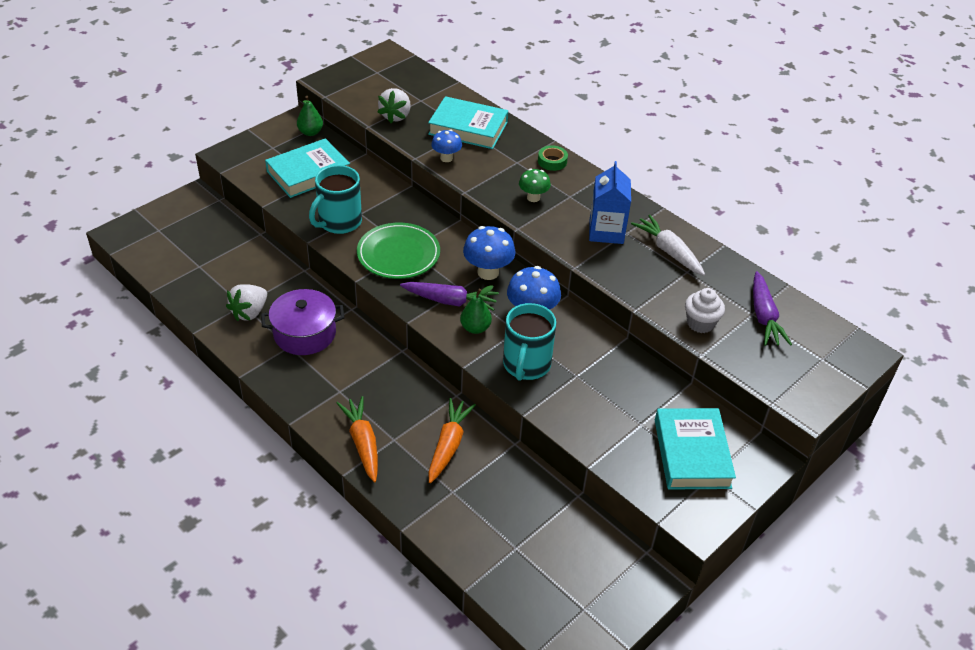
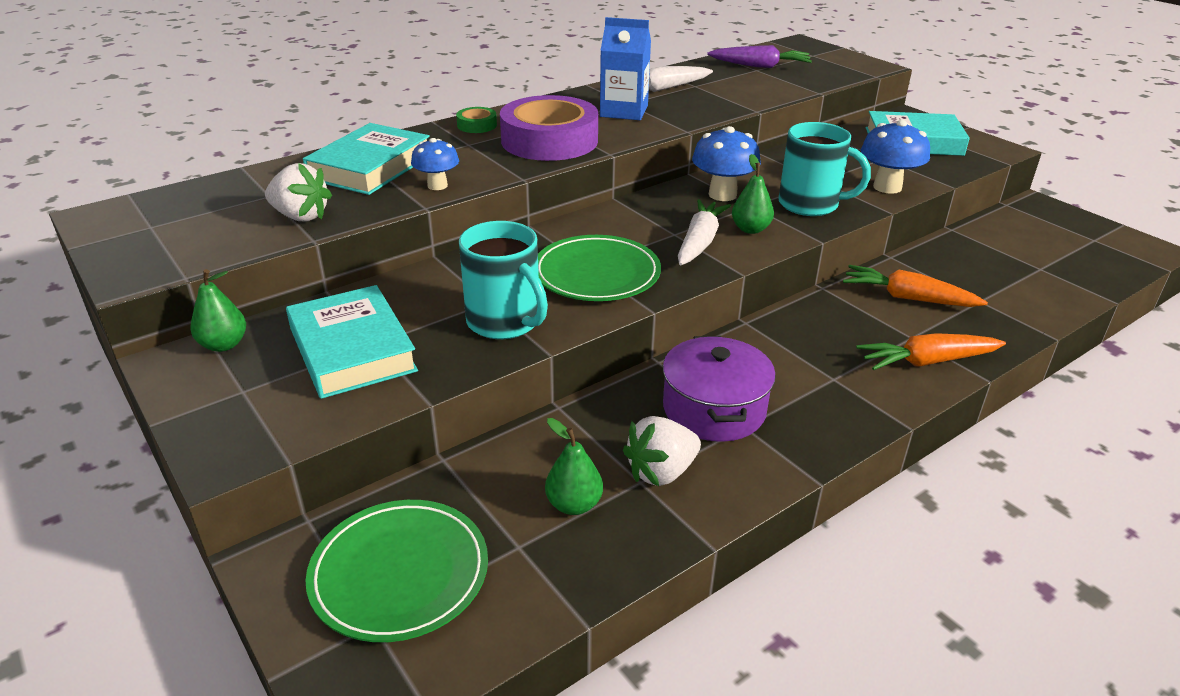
camera: 80 degrees left, 10 degrees down
white strawberry [226,284,267,321] -> white strawberry turned 105 degrees clockwise [623,416,701,486]
purple carrot [400,282,499,311] -> white carrot [678,199,731,265]
blue mushroom [463,226,515,280] -> blue mushroom moved to [861,120,930,194]
green mushroom [519,169,551,202] -> purple tape [500,95,598,161]
white cupcake [685,288,725,333] -> none
none -> green plate [305,500,488,642]
none -> green pear [545,418,603,515]

